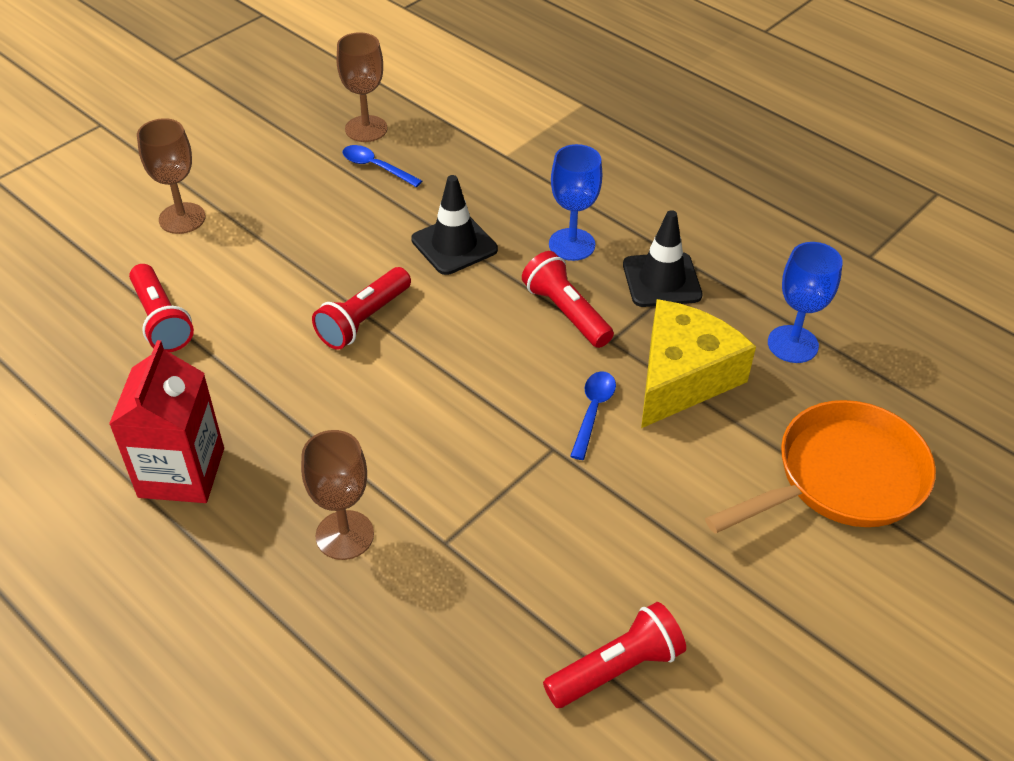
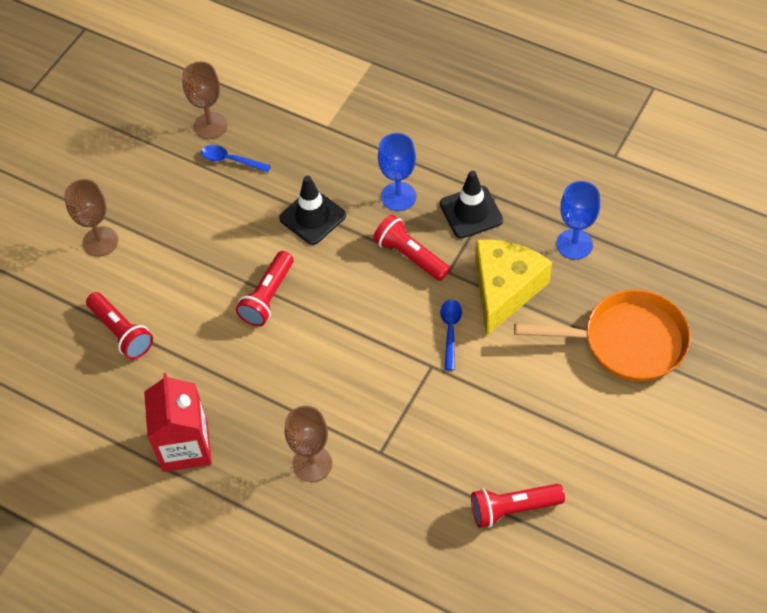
camera: 10 degrees left, 10 degrees up
red flashlight [543,602,686,708] -> red flashlight turned 150 degrees counterclockwise [471,484,565,528]
orange pan [705,400,936,533] -> orange pan turned 45 degrees clockwise [514,289,691,382]

